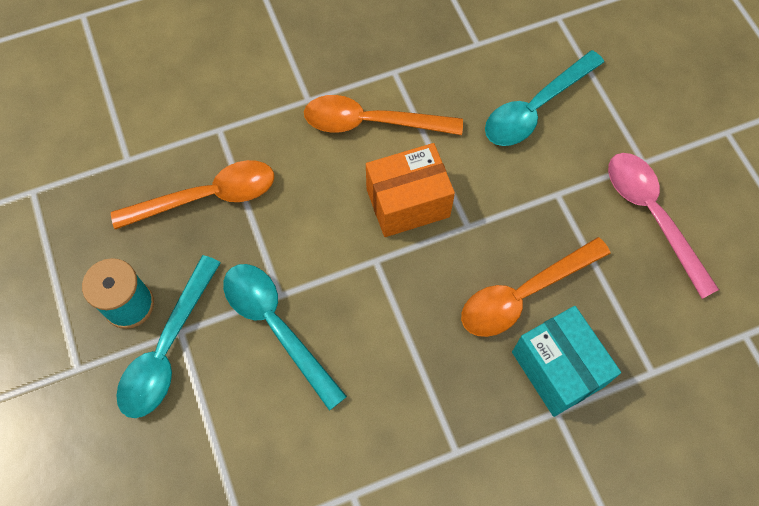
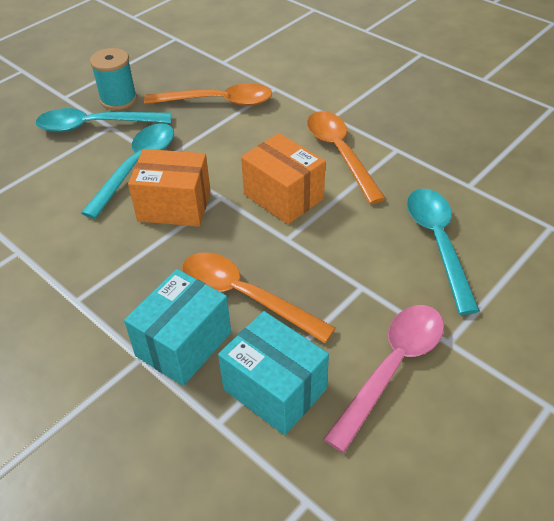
camera: 65 degrees right, 20 degrees down
orange spoon [111,160,274,229] -> orange spoon turned 45 degrees counterclockwise [144,83,272,106]
turquoise spoon [485,50,604,146] -> turquoise spoon turned 60 degrees clockwise [407,189,480,315]
none -> orange box [128,149,211,227]
none -> turquoise box [218,311,329,435]

